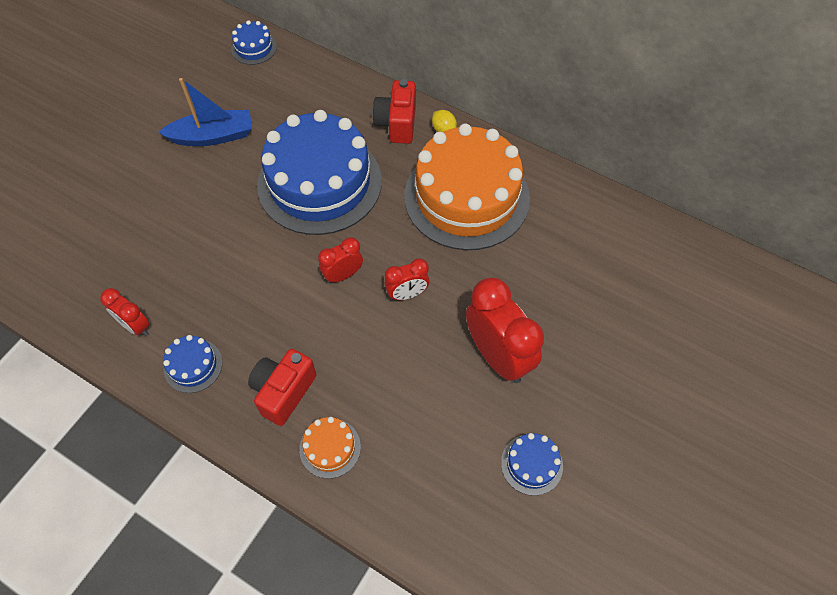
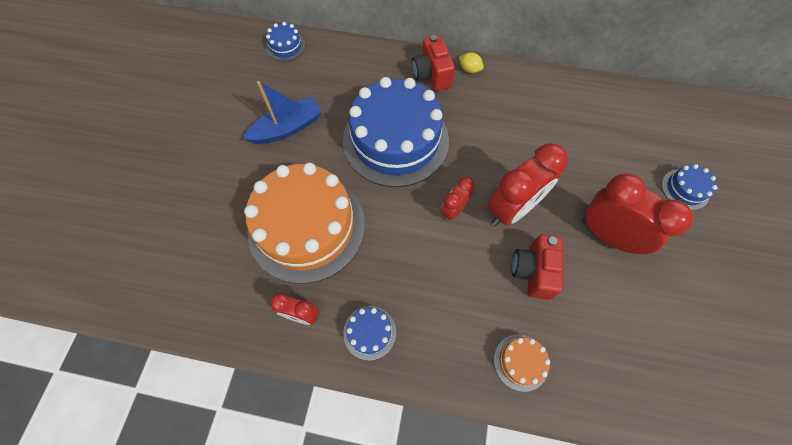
camera: 20 degrees left, 5 degrees up
red camera [248,349,316,426] -> red camera moved to [511,234,563,300]
red clock [385,259,429,300] -> red clock [488,143,568,226], size x1.88
orange cake [404,124,530,250] -> orange cake moved to [244,163,365,284]
blue cake [501,433,563,496] -> blue cake moved to [662,164,718,210]

